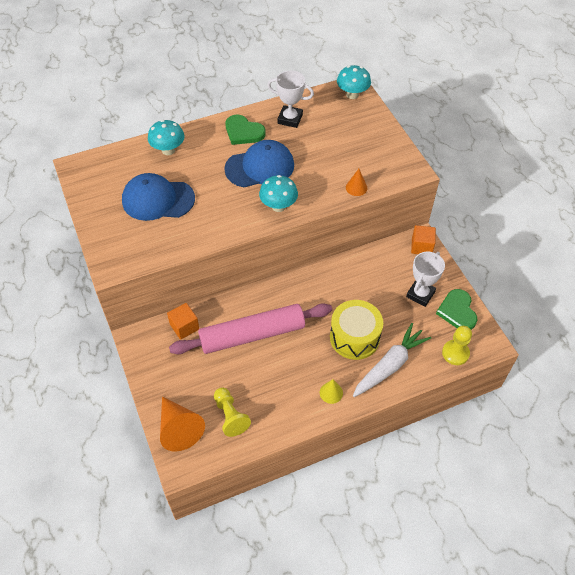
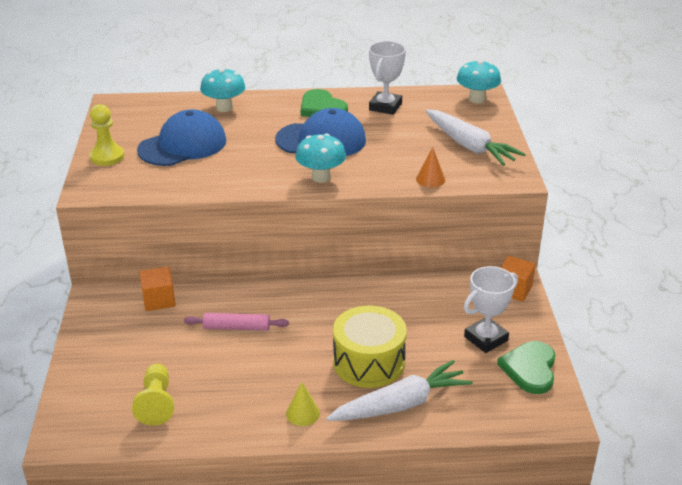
camera: 20 degrees right, 20 degrees down
blue cap [122,173,195,221] -> blue cap turned 120 degrees clockwise [137,109,226,166]
orange cone [160,397,205,452] -> none
pink rolling pin [169,303,332,354] -> pink rolling pin [184,313,289,331], size x0.46
white trophy [267,71,314,128] -> white trophy turned 75 degrees clockwise [369,41,406,115]
yellow pawn [442,326,472,365] -> yellow pawn moved to [90,104,124,166]
none -> white carrot [426,110,526,166]

